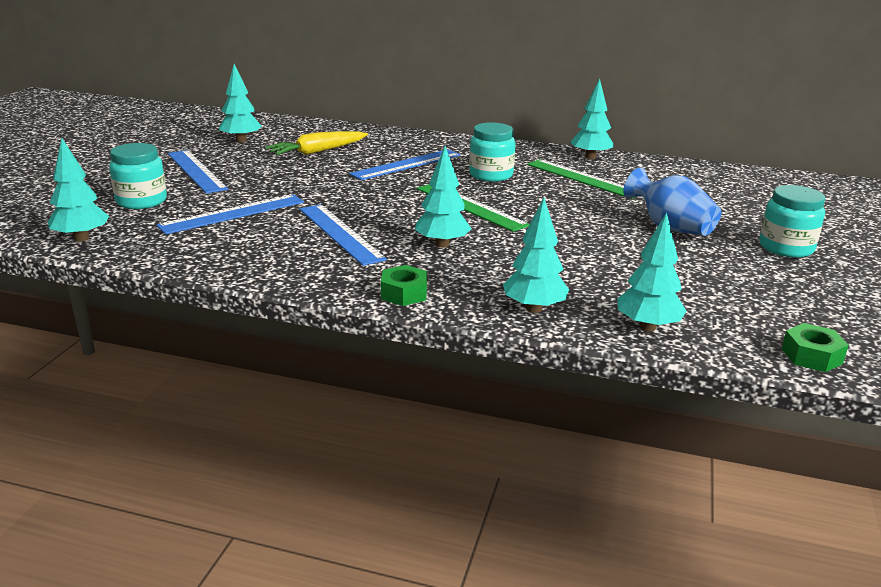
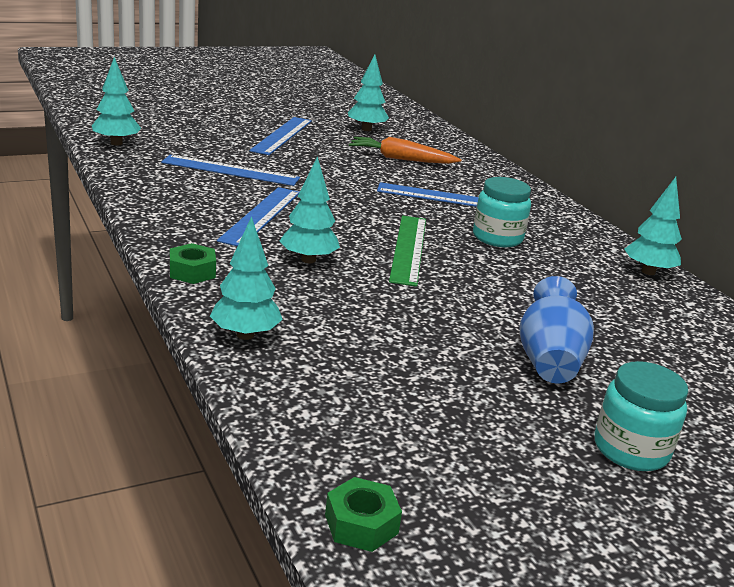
camera: 45 degrees right, 0 degrees up
turquoise jar [109,143,167,209] -> none
yellow carrot [266,131,368,155] -> orange carrot [349,137,462,164]
green ruler [527,159,635,199] -> none
turquoise tree [617,213,686,332] -> none

